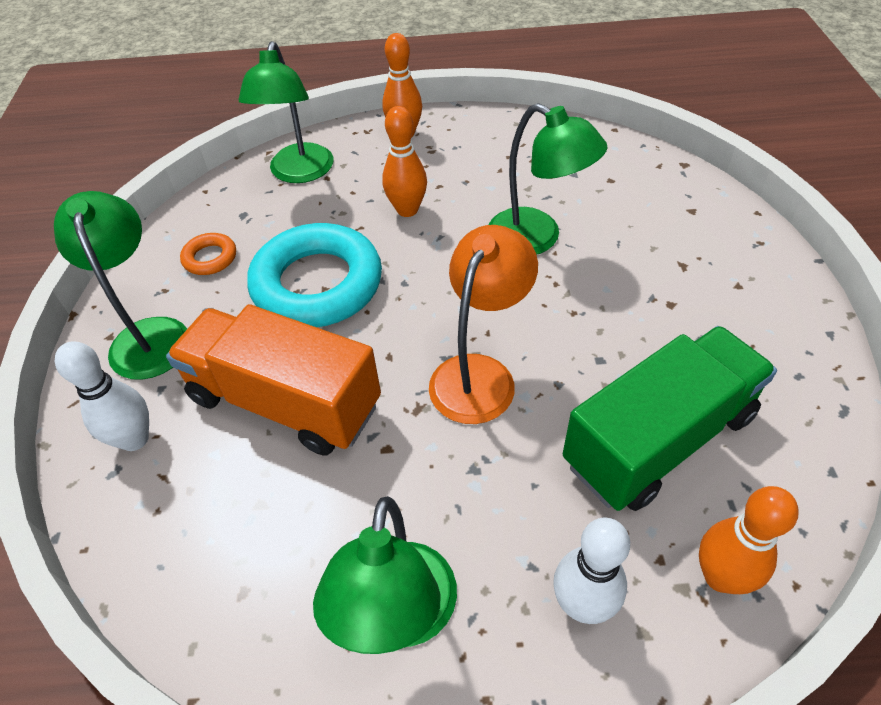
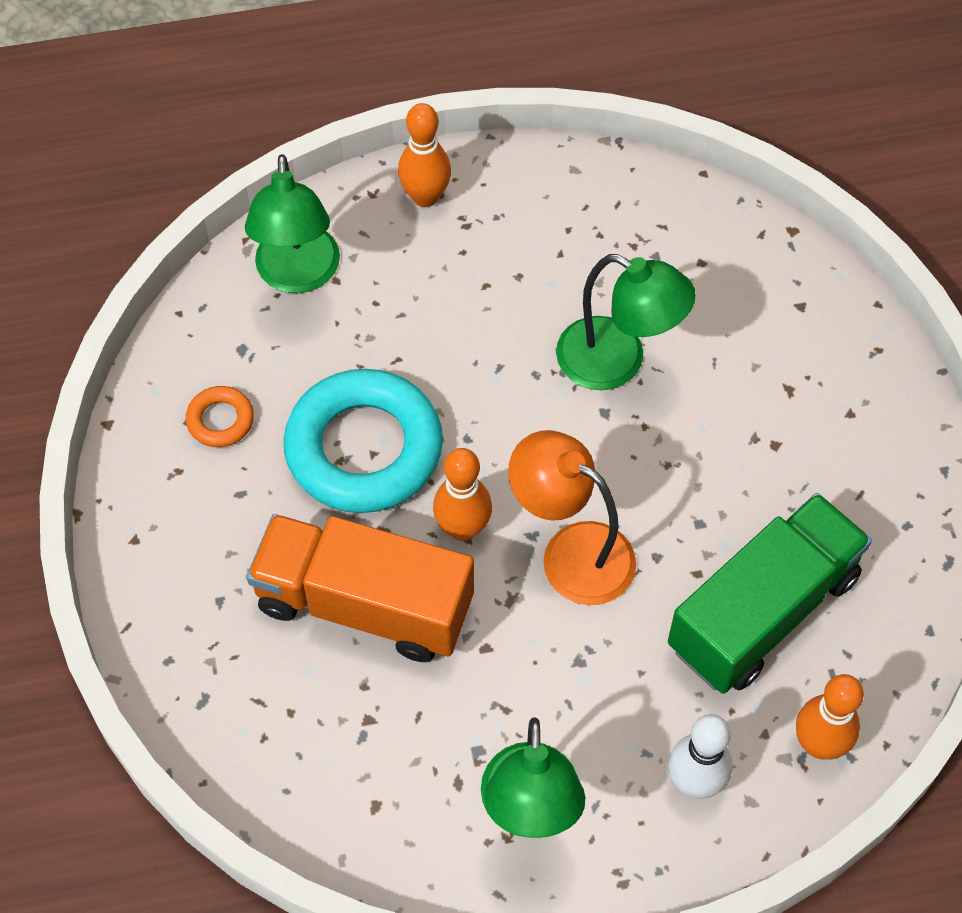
camera: 10 degrees left, 10 degrees up
green lamp [54,191,187,380] -> none
white bowling pin [55,341,149,451] -> none
orange bowling pin [382,106,427,217] -> orange bowling pin moved to [433,448,492,541]
orange lamp [429,225,538,424] -> orange lamp turned 75 degrees counterclockwise [508,430,636,605]

